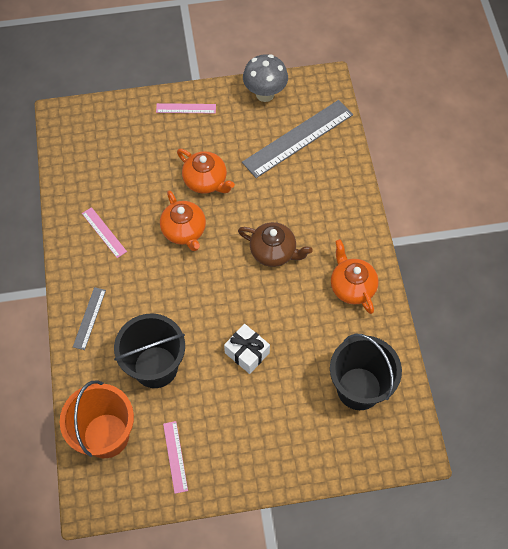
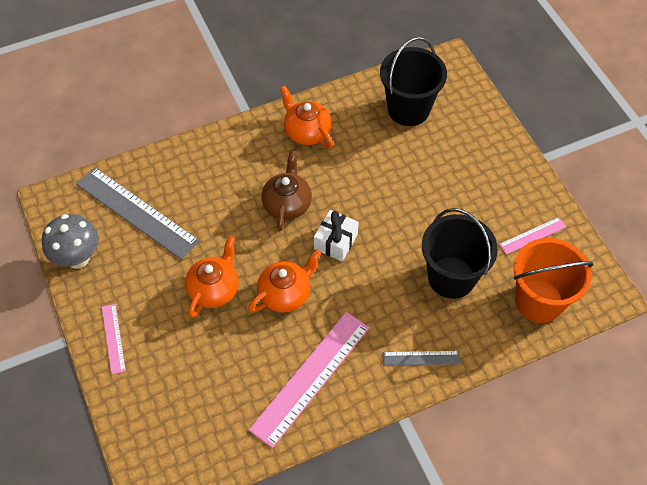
camera: 105 degrees left, 5 degrees down
pink ruler [82,207,127,258] -> pink ruler [249,312,369,448], size x2.05
white gift [224,324,270,374] -> white gift moved to [314,210,358,261]
orange teapot [331,239,379,314] -> orange teapot turned 90 degrees clockwise [280,85,333,148]

